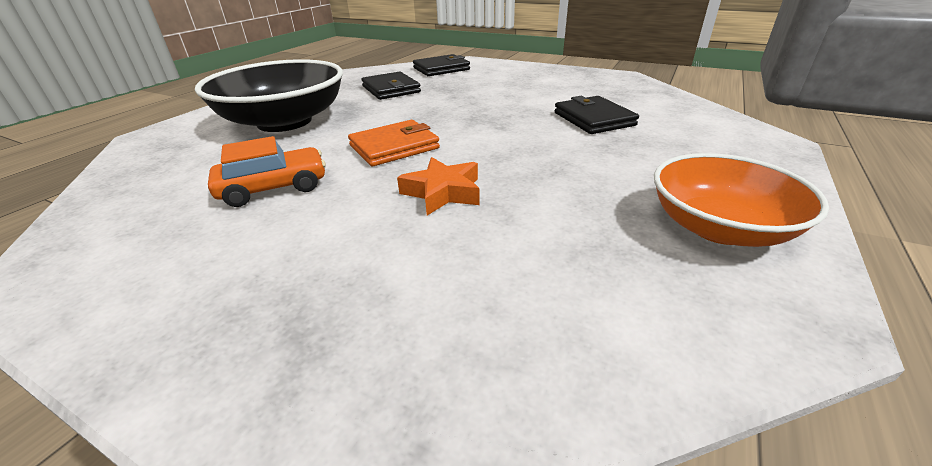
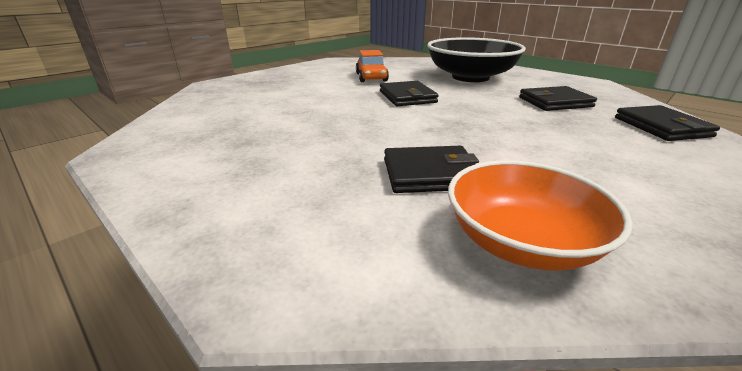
camera: 105 degrees right, 5 degrees down
orange wallet [348,120,440,166] -> black wallet [380,81,439,106]
orange star [397,157,480,215] -> none
orange bowl [654,153,829,247] -> orange bowl moved to [448,160,632,271]

